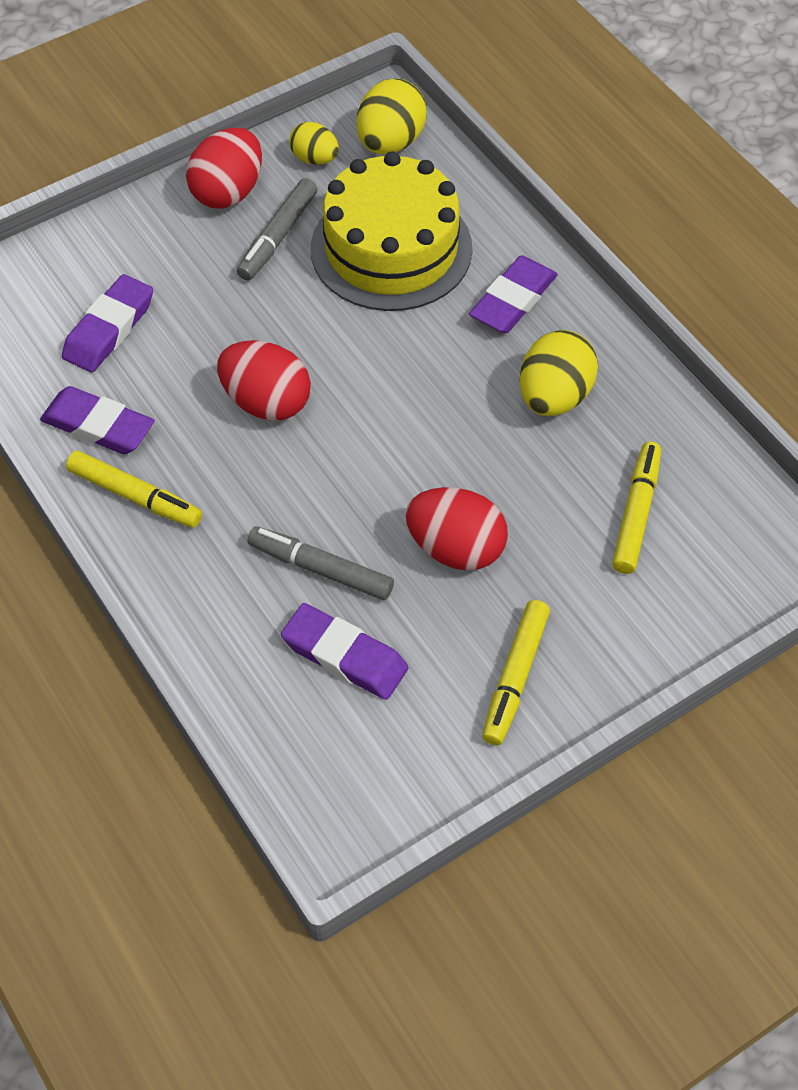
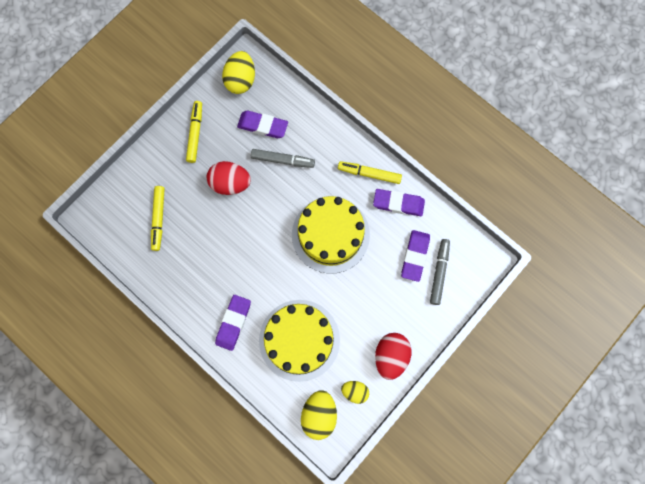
camera: 165 degrees right, 20 degrees up
red egg [217,340,311,421] -> yellow cake [292,196,370,274]
grey marker [237,178,317,281] -> grey marker moved to [430,239,450,305]
yellow egg [520,330,598,416] -> yellow egg moved to [222,51,255,94]

